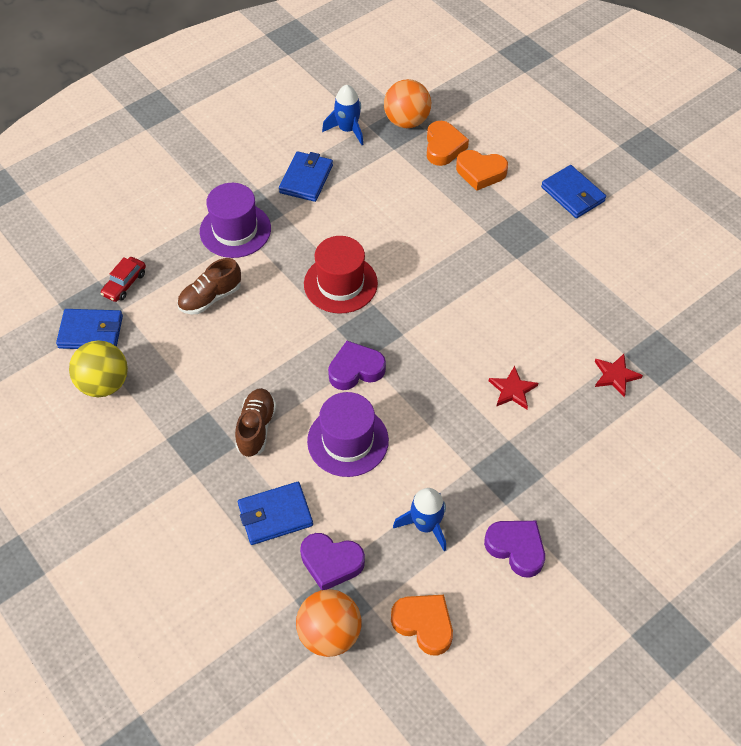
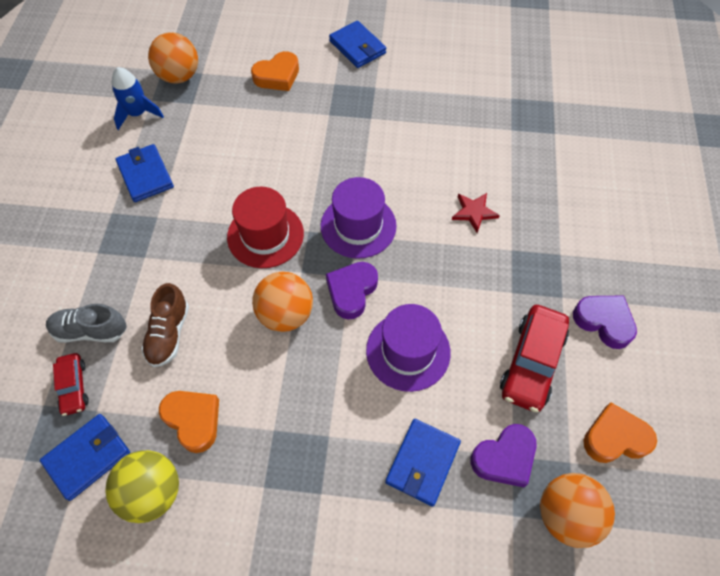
camera: 45 degrees left, 5 degrees up
purple hat [200,183,271,258] -> purple hat moved to [321,177,397,259]
brown shoe [235,388,276,457] -> none
blue rocket [393,488,446,551] -> red car [500,305,569,412]
orange heart [427,121,469,166] -> orange heart moved to [159,391,219,453]
purple heart [484,521,545,578] -> purple heart turned 45 degrees clockwise [573,296,637,349]
blue wallet [541,165,606,218] -> blue wallet turned 45 degrees clockwise [329,21,386,68]
red star [595,354,643,397] -> none
none -> grey shoe [46,304,126,343]
none -> orange ball [252,271,313,332]

